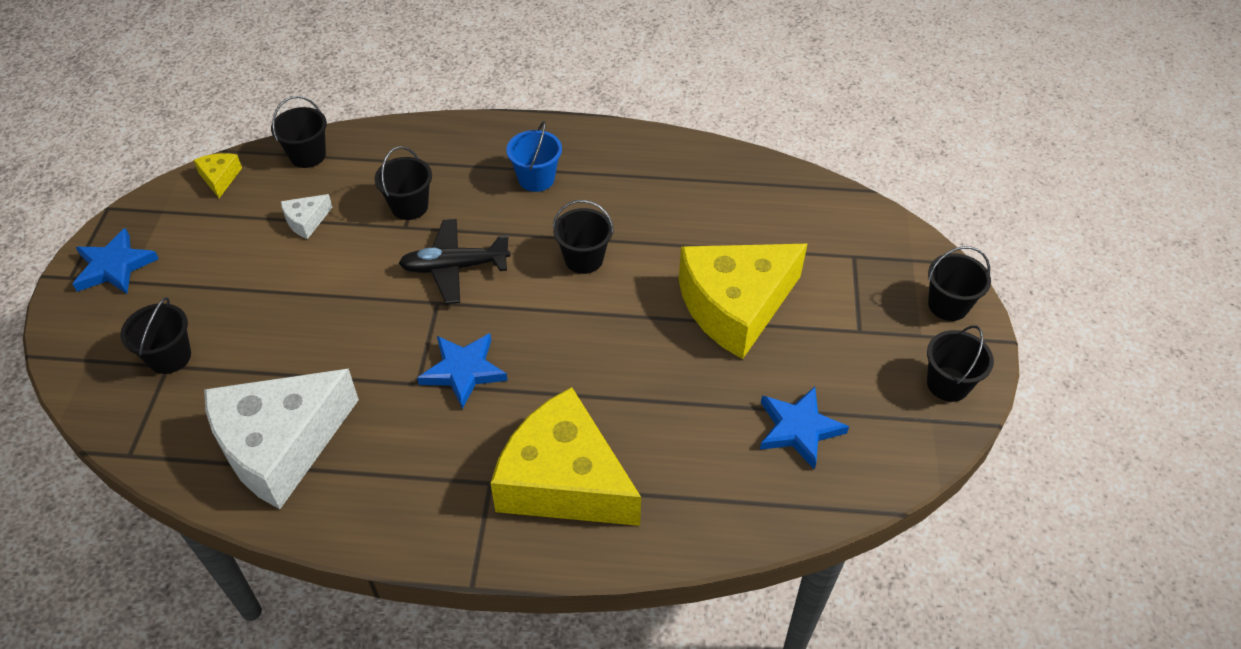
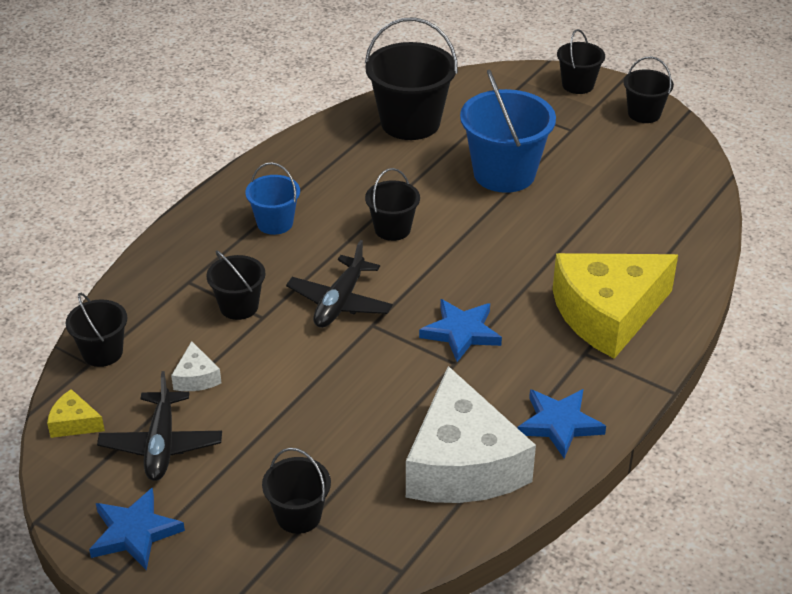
camera: 60 degrees left, 10 degrees down
yellow cheese [679,244,807,359] -> blue bucket [460,70,556,193]
blue star [760,387,849,469] -> blue star moved to [517,389,606,458]
none -> black plane [97,371,222,481]
none -> black bucket [365,17,458,140]

